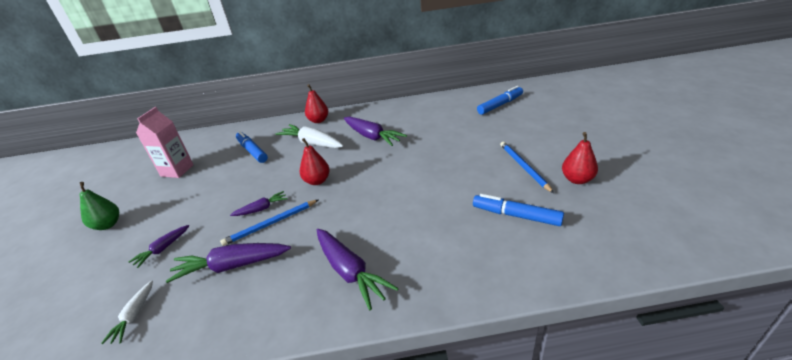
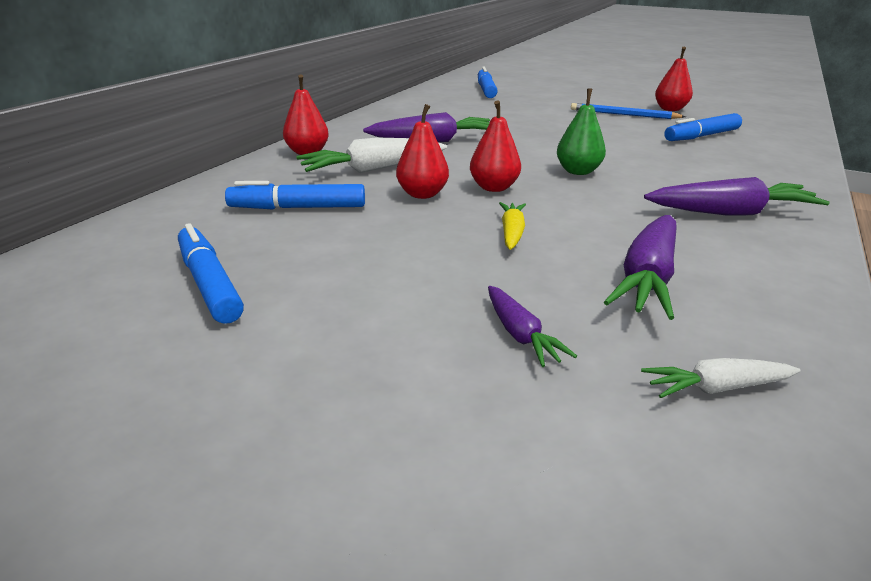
camera: 60 degrees left, 5 degrees down
green pear [80,182,119,230] -> green pear moved to [557,88,606,175]
white carrot [101,281,153,344] -> white carrot turned 135 degrees clockwise [641,358,800,398]
pink carton [136,107,193,178] -> blue marker [178,223,244,324]
blue pencil [220,200,318,246] -> none
purple carrot [230,191,288,216] -> yellow carrot [499,202,526,250]
none -> red pear [396,104,449,199]

